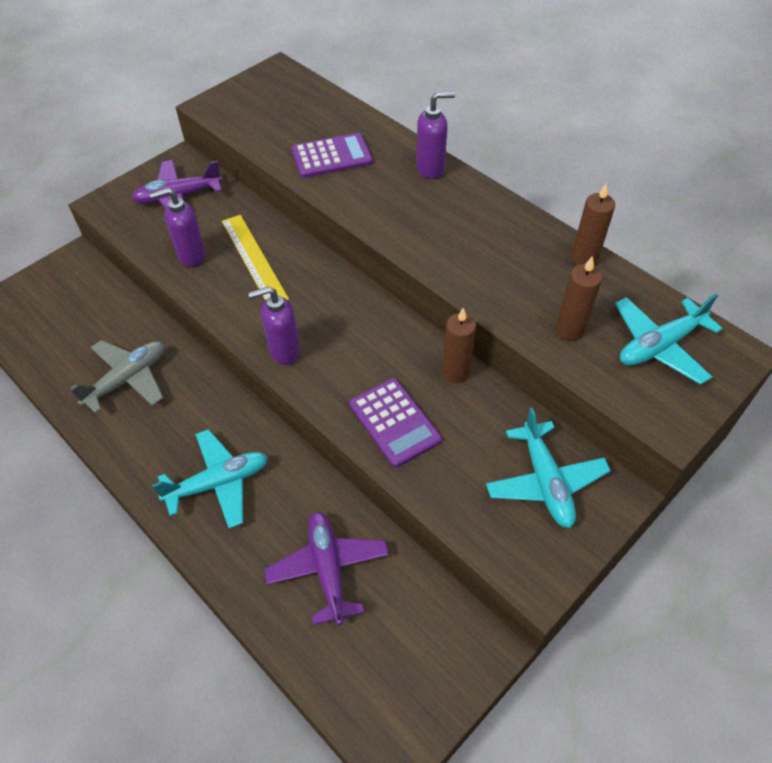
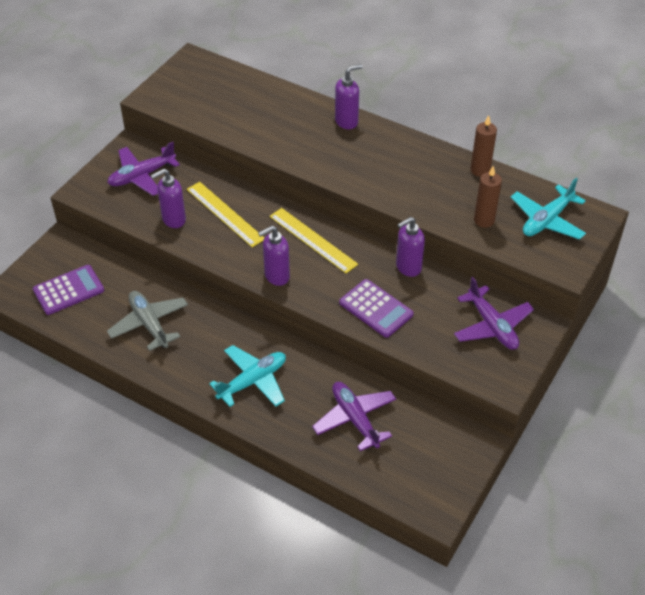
camera: 15 degrees left, 5 degrees down
grey plane [70,340,164,414] -> grey plane turned 60 degrees counterclockwise [107,291,188,351]
purple calculator [291,133,373,178] -> purple calculator moved to [33,265,104,315]
brown candle [442,308,476,383] -> purple soap dispenser [396,217,425,277]
turquoise plane [486,408,611,528] -> purple plane [454,277,534,350]
none -> yellow ruler [270,208,358,273]

